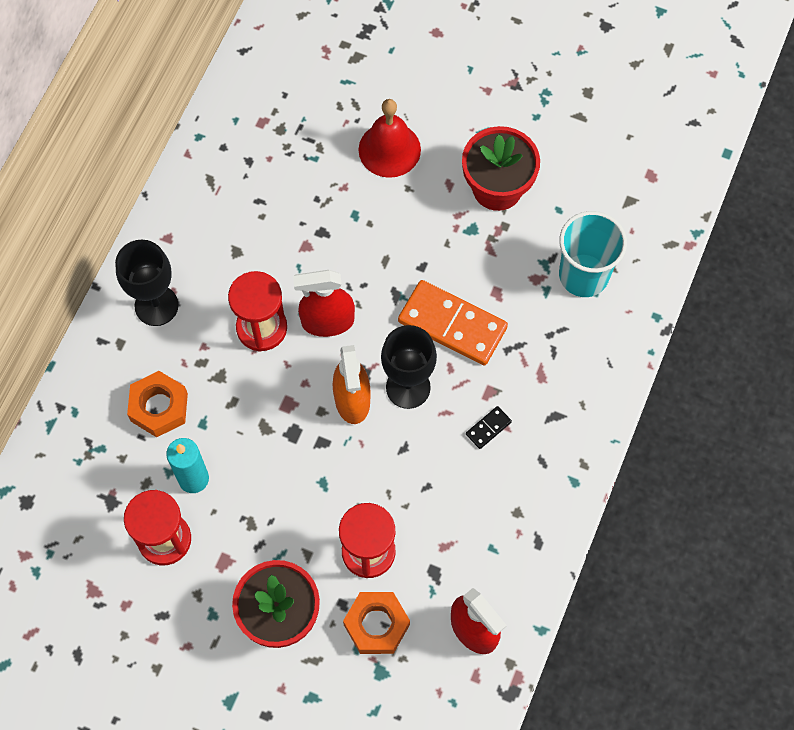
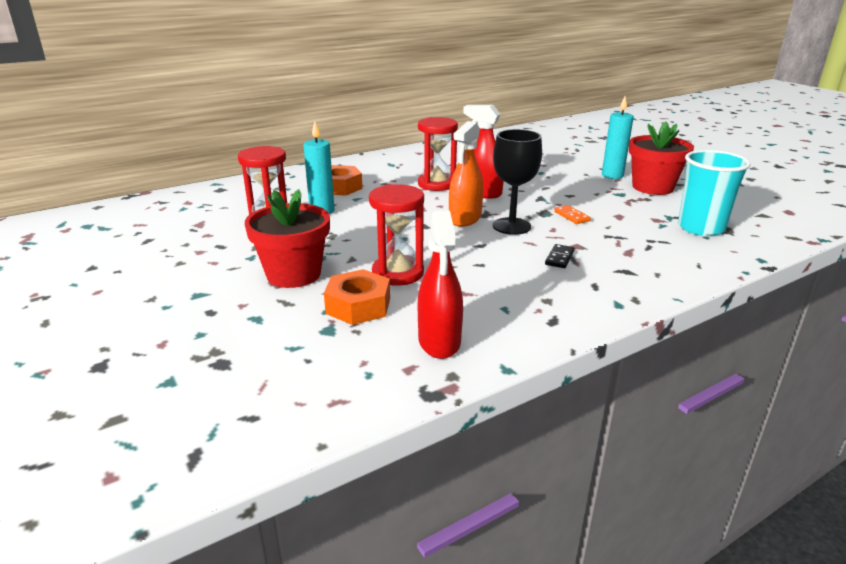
camera: 35 degrees right, 40 degrees down
black goblet [115,240,178,326] -> none
red bell [358,99,421,178] -> none
orange domino [398,280,508,365] -> orange domino [554,205,591,224], size x0.43
black domino [466,406,512,449] -> black domino turned 60 degrees counterclockwise [545,244,575,268]
none -> turquoise candle [602,96,634,179]

